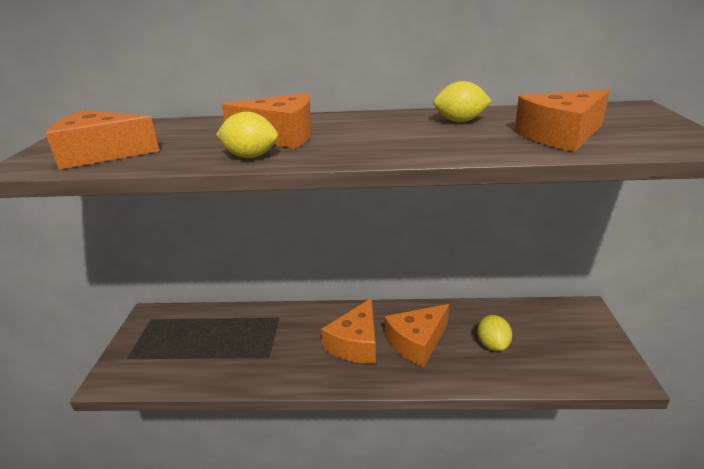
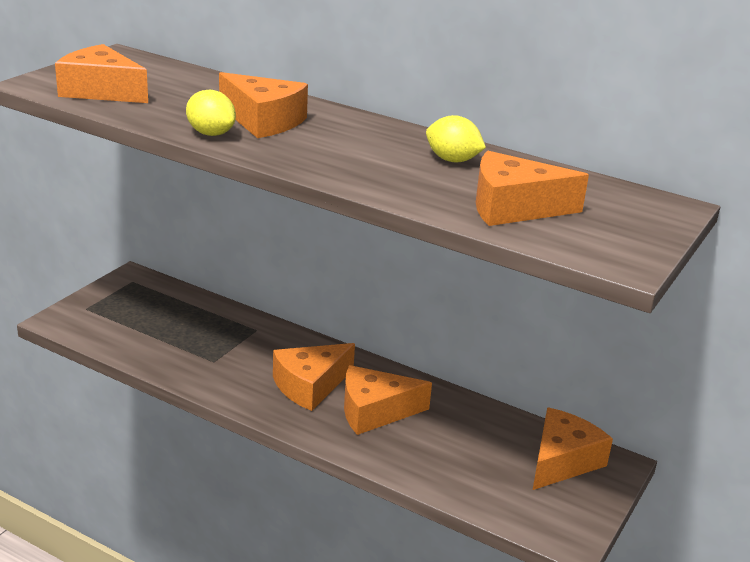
camera: 25 degrees right, 0 degrees up
yellow lemon [477,315,512,351] -> none
none -> orange cheese [533,408,613,490]

